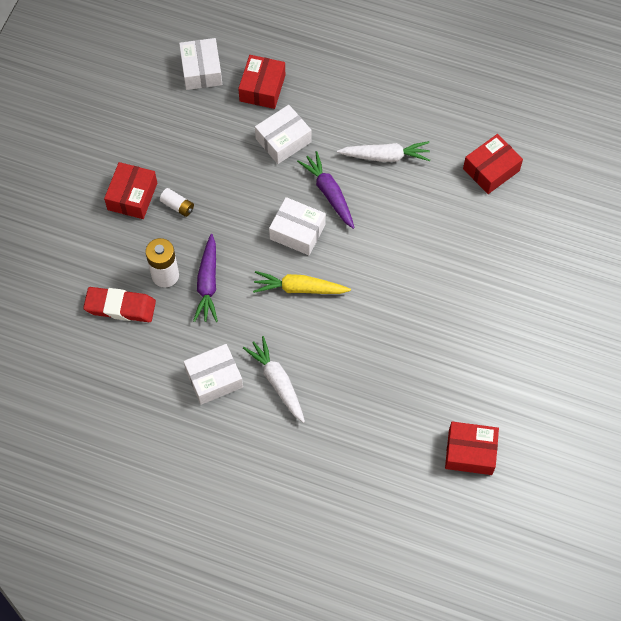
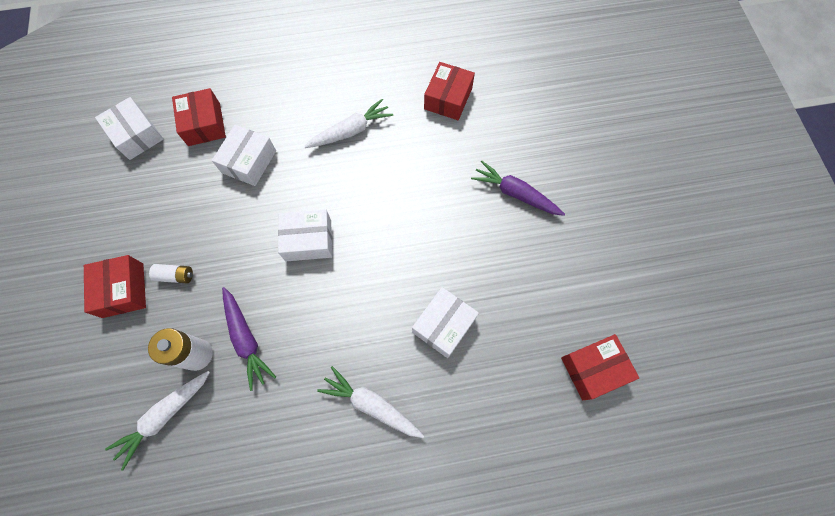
camera: 30 degrees left, 5 degrees up
red eraser [83,287,156,322] -> white carrot [105,371,210,470]
white box [183,344,243,405] -> white box moved to [412,287,479,358]
yellow carrot [253,271,351,294] -> none
purple carrot [297,151,355,229] -> purple carrot moved to [471,161,565,216]

